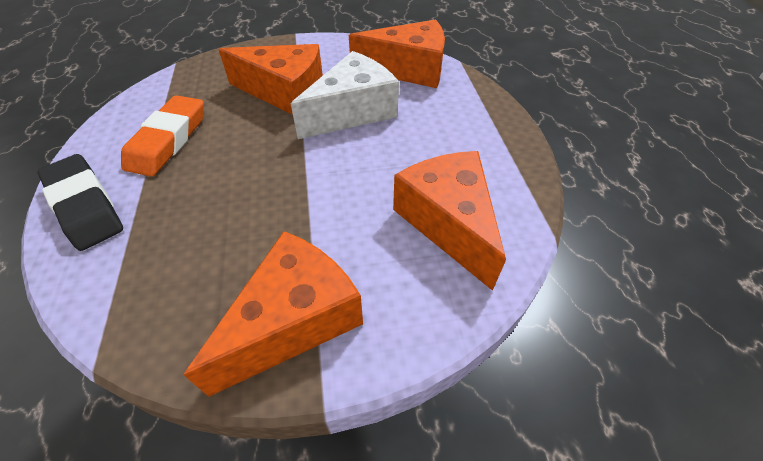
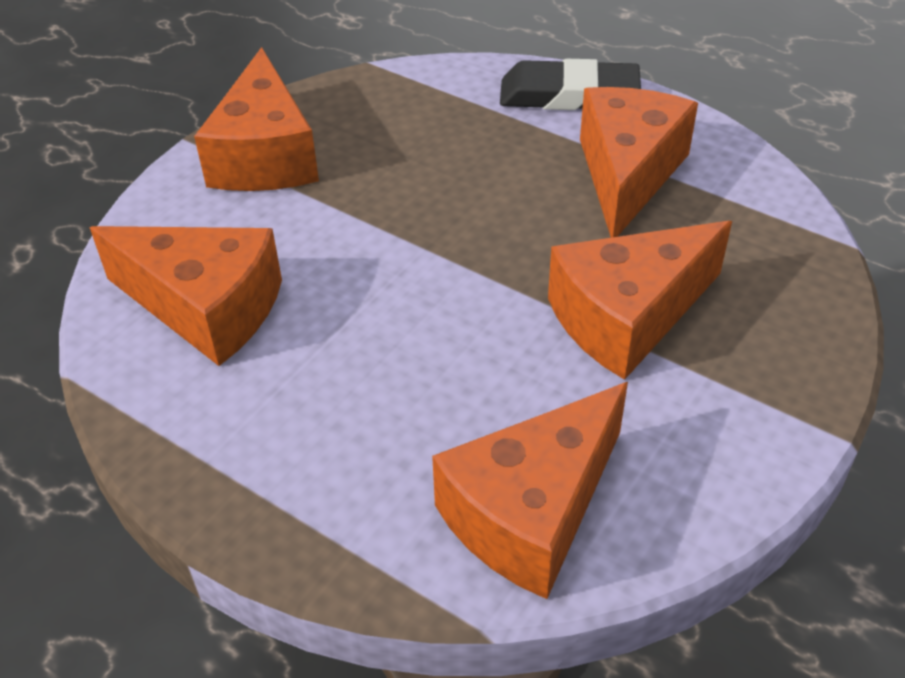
camera: 135 degrees right, 5 degrees down
orange eraser [121,95,204,177] -> orange cheese [580,87,698,238]
white cheese [291,51,399,139] -> none

